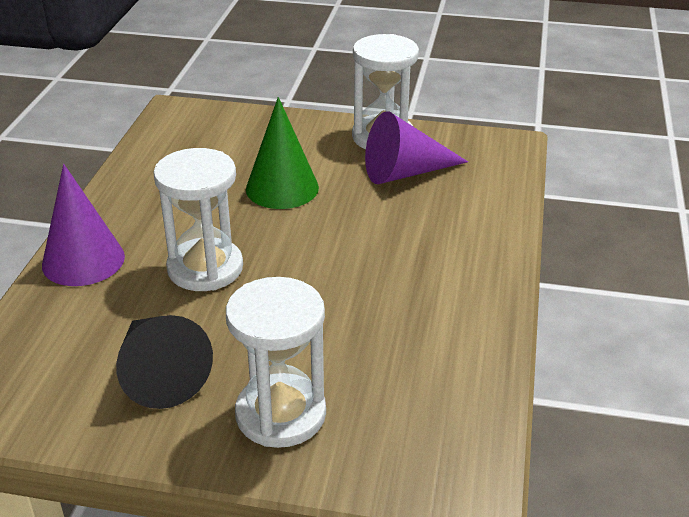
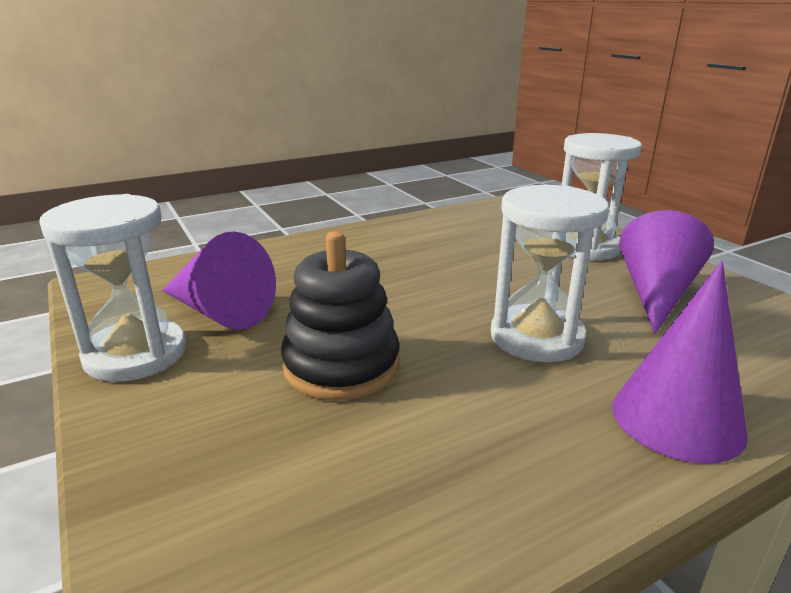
camera: 130 degrees left, 10 degrees down
black cone [116,315,213,409] -> purple cone [619,210,714,333]
green cone [246,97,319,209] -> black stacking toy [281,231,400,401]

